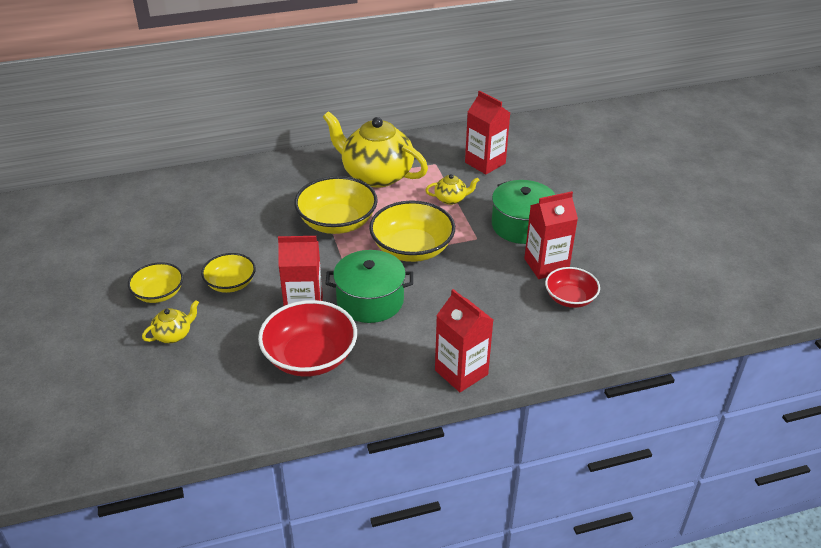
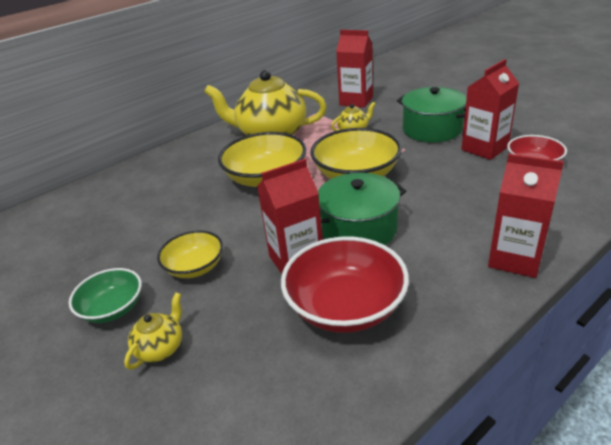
camera: 20 degrees left, 5 degrees down
yellow bowl [128,262,183,303] -> green bowl [69,268,142,323]

